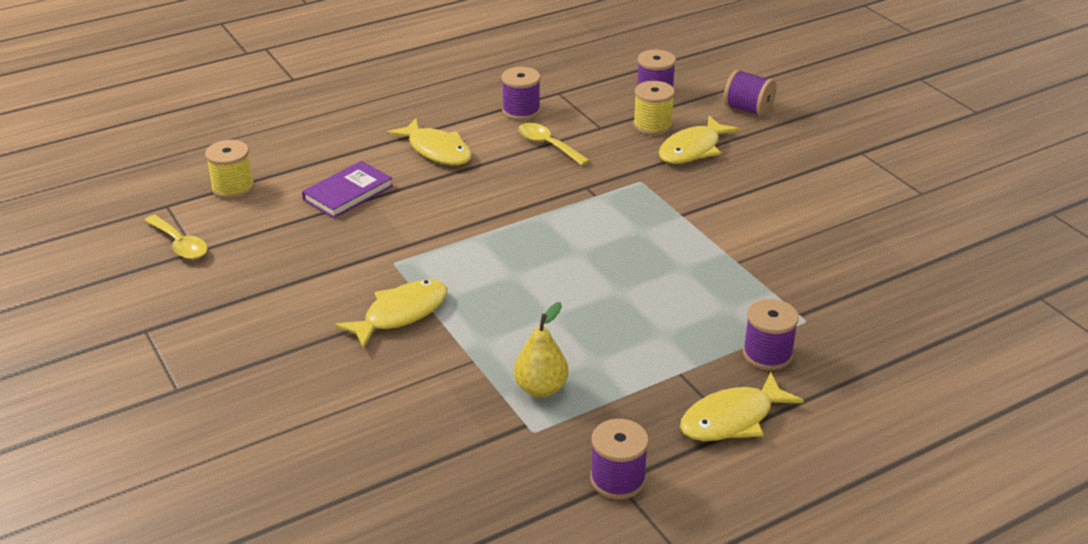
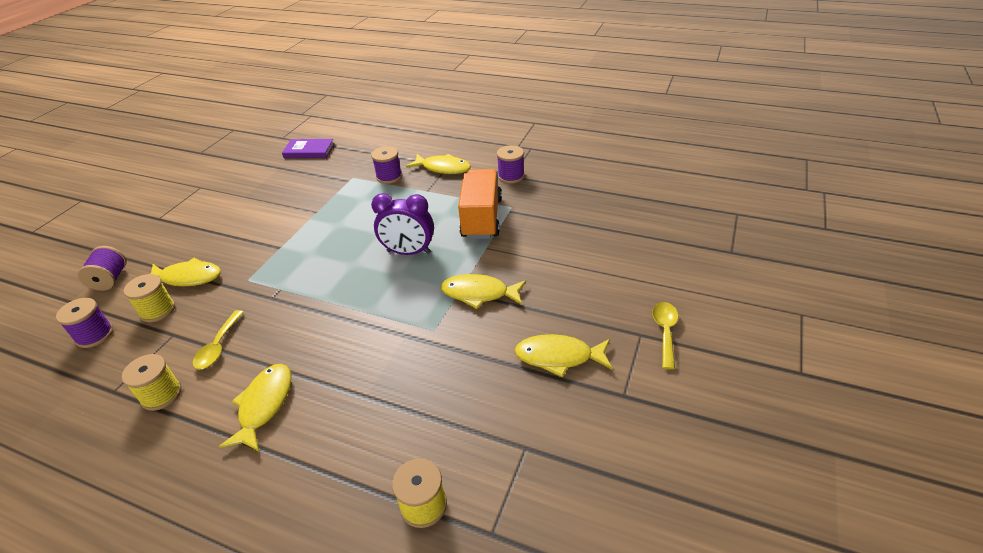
camera: 125 degrees left, 5 degrees up
yellow spoon [144,215,208,259] -> yellow spoon moved to [652,302,678,370]
purple book [302,161,393,218] -> purple book moved to [282,139,334,158]
purple spool [501,67,541,120] -> yellow spool [122,354,182,411]
yellow pear [514,302,569,397] -> orange truck [458,169,502,239]
none -> purple clock [371,193,434,255]
none -> yellow fish [514,334,613,378]

